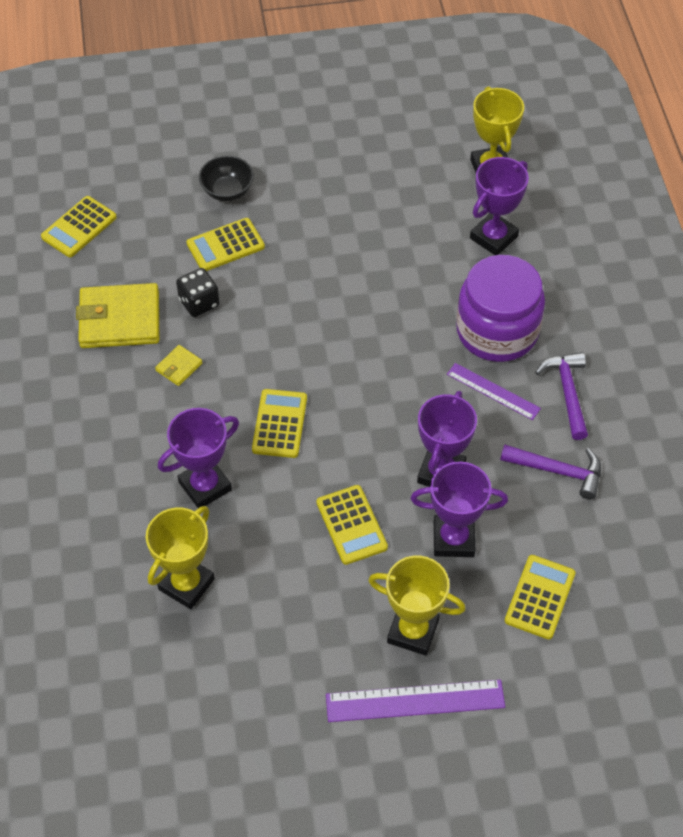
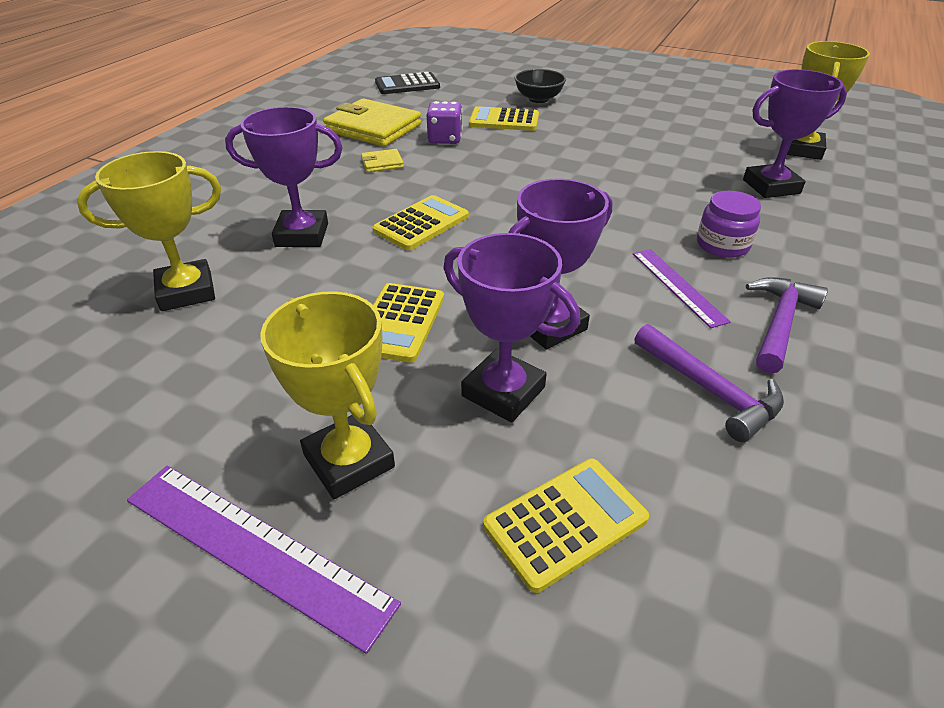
camera: 35 degrees right, 15 degrees down
yellow calculator [41,196,117,257] -> black calculator [375,72,440,94]
black dice [176,268,220,317] -> purple dice [426,101,463,144]
purple jar [456,255,545,362] -> purple jar [697,191,761,258], size x0.50

